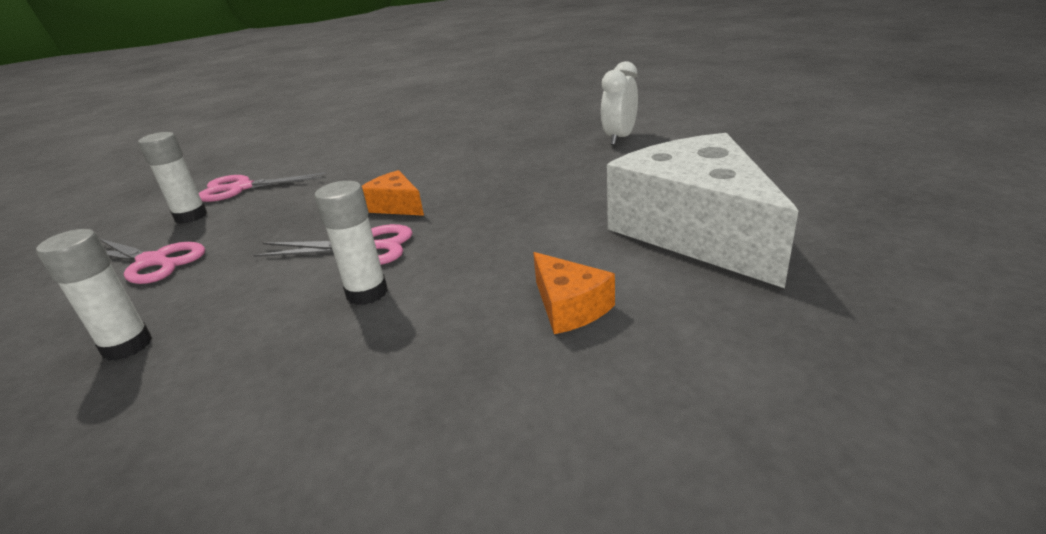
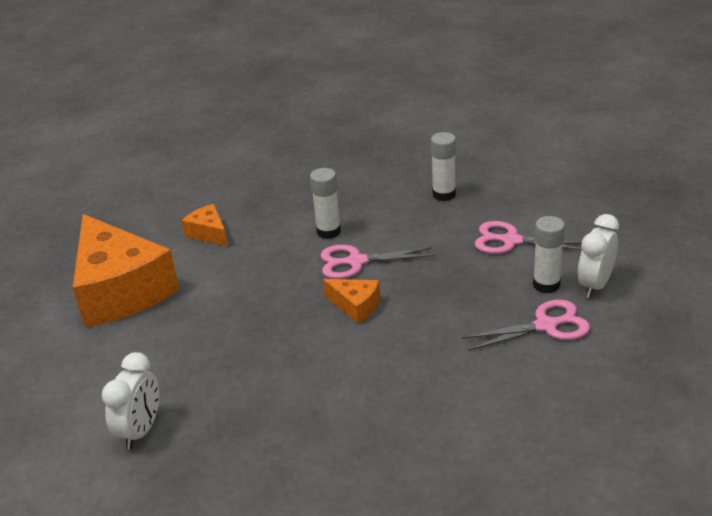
camera: 170 degrees right, 5 degrees up
white cheese [607,133,798,288] -> orange cheese [73,214,179,327]
none -> white clock [578,214,619,298]

